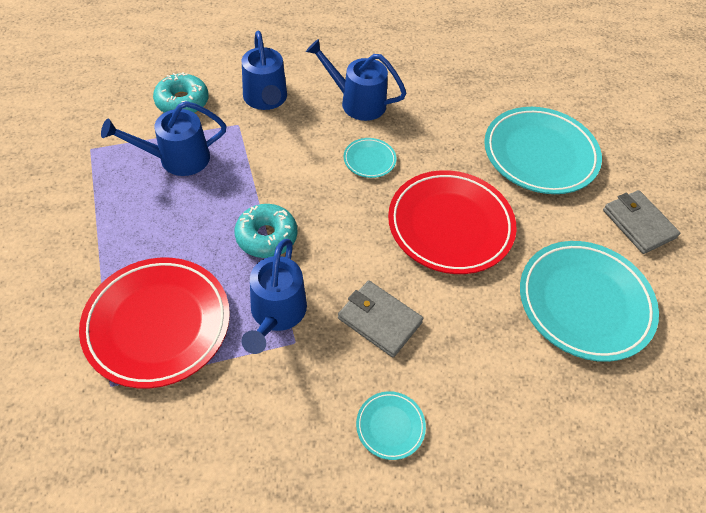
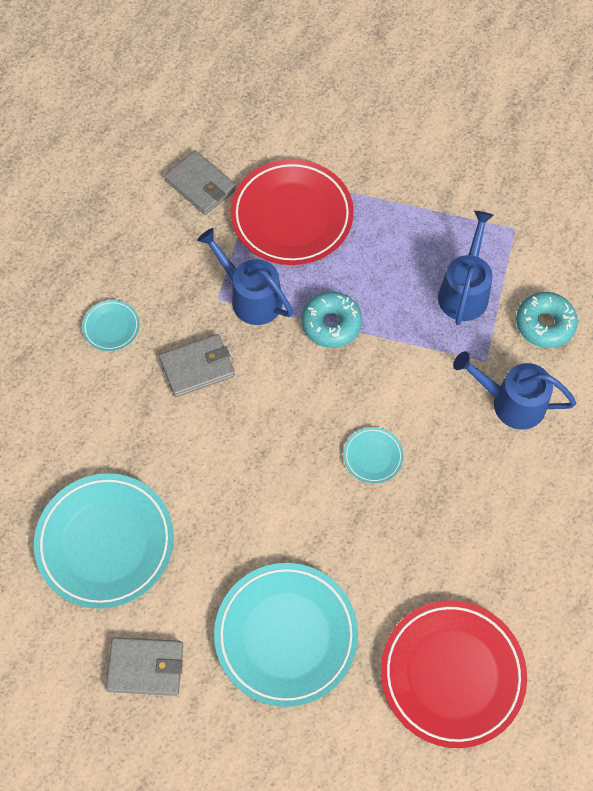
camera: 125 degrees right, 10 degrees up
blue watering can [306,39,406,121] -> none
red plate [388,170,516,274] -> red plate moved to [381,600,527,748]
none -> grey wallet [164,150,236,215]

